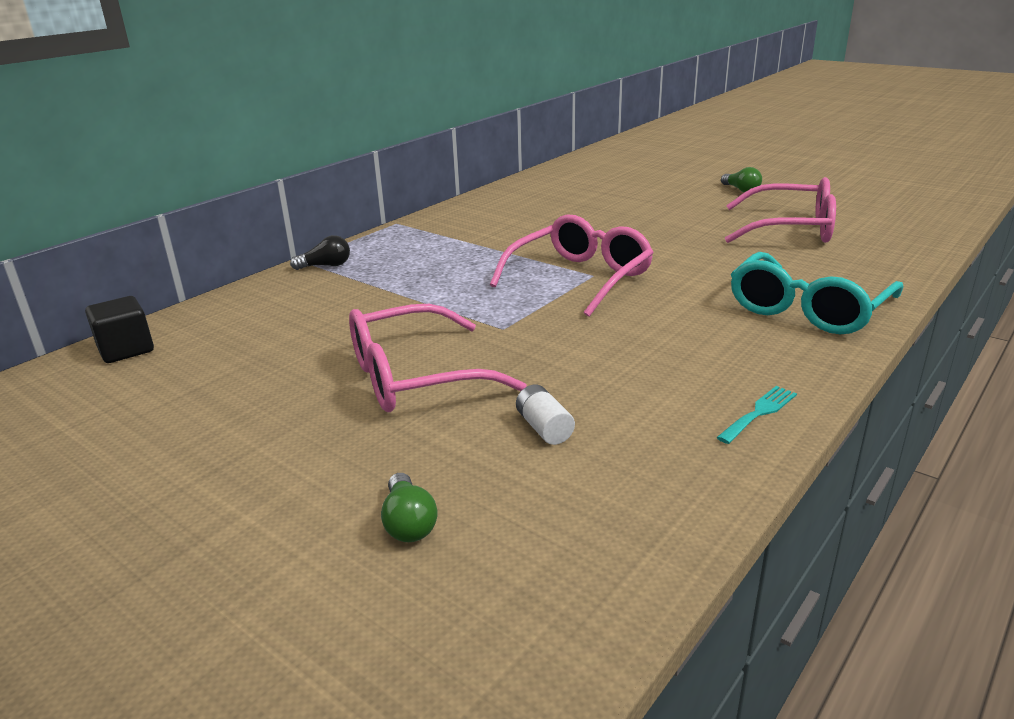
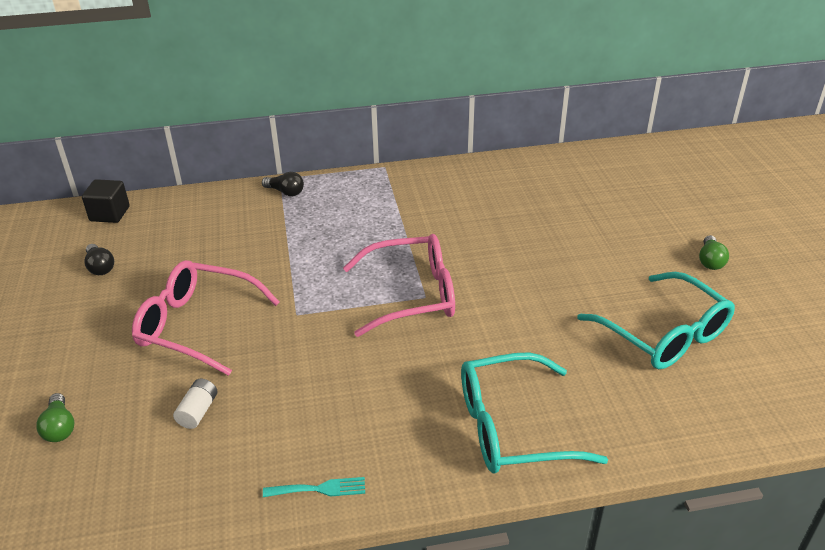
camera: 40 degrees right, 10 degrees up
green light bulb [381,473,438,542] -> green light bulb turned 45 degrees counterclockwise [36,393,74,442]
pink glasses [725,177,836,243] -> turquoise glasses [577,272,735,369]
none -> black light bulb [85,244,114,275]

